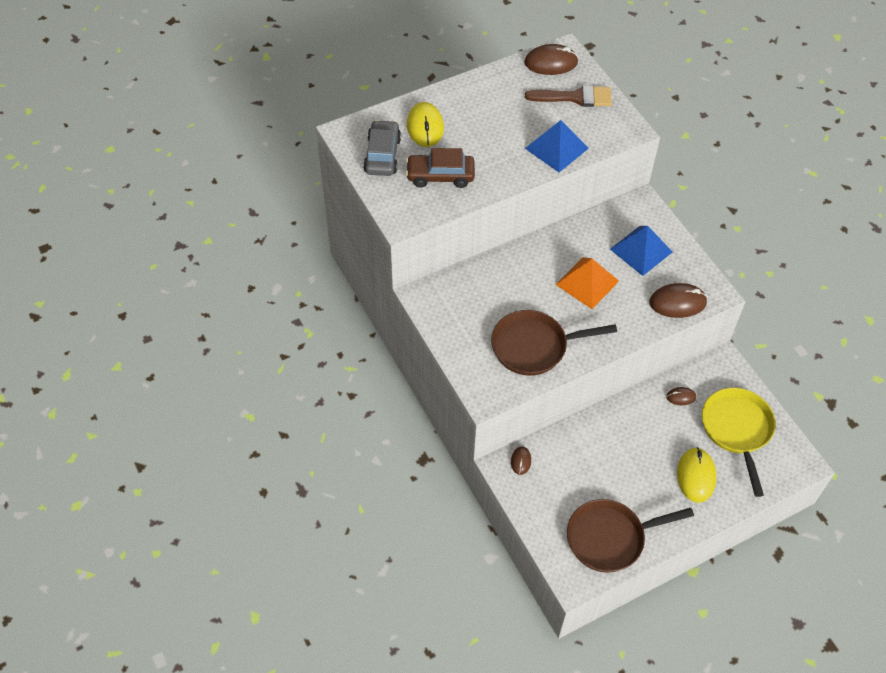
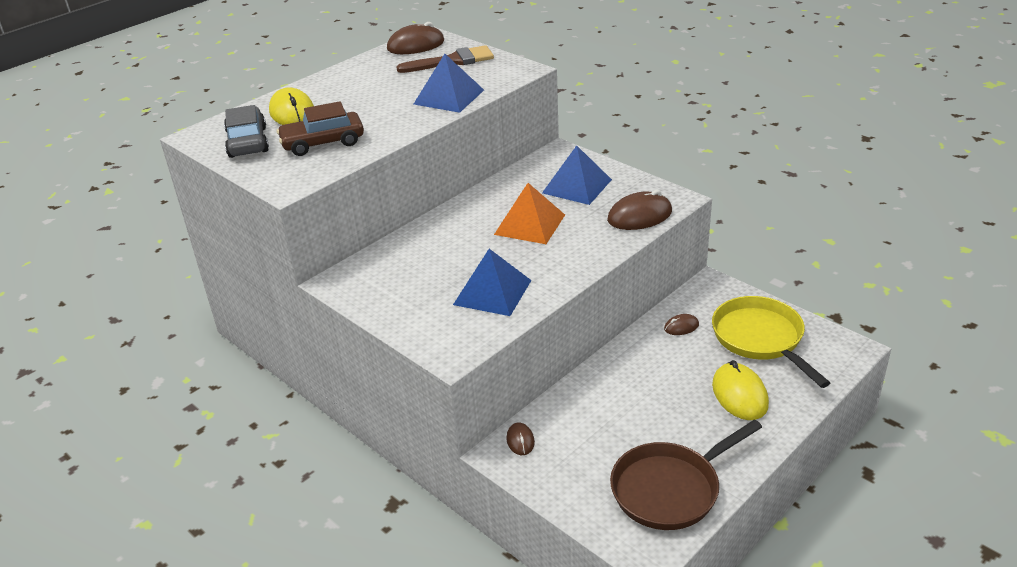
camera: 15 degrees left, 20 degrees down
brown pan [491,310,617,376] -> blue pyramid [453,249,532,316]

